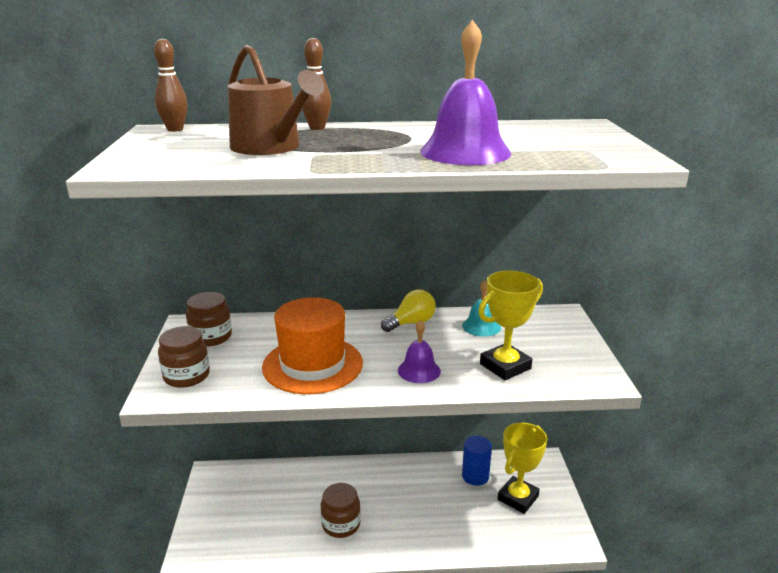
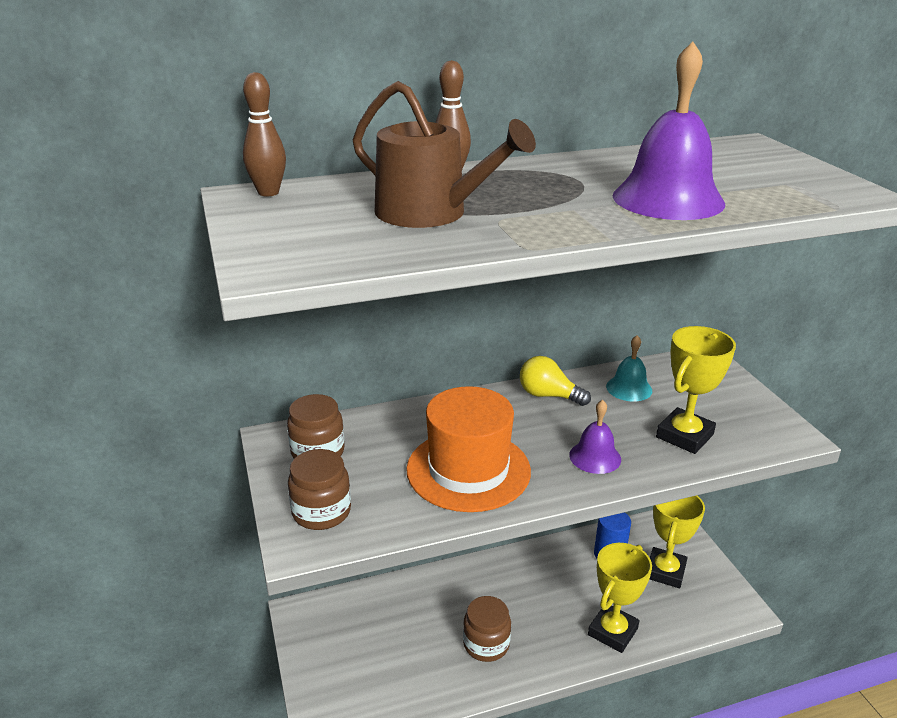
camera: 15 degrees left, 5 degrees up
yellow light bulb [381,289,436,332] -> yellow light bulb turned 105 degrees counterclockwise [520,356,591,406]
none -> yellow trophy [588,543,652,653]

